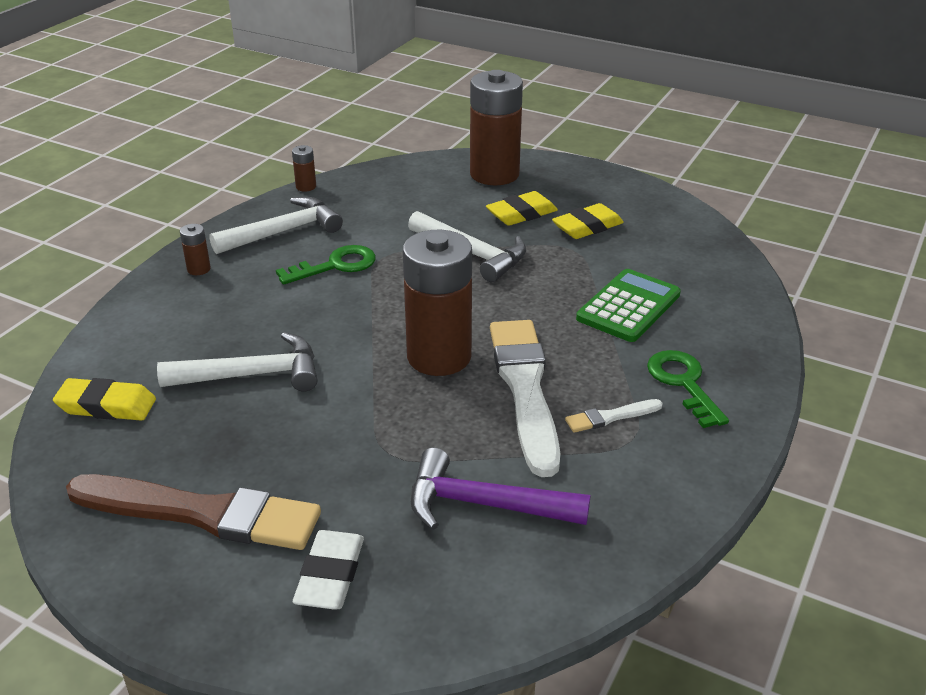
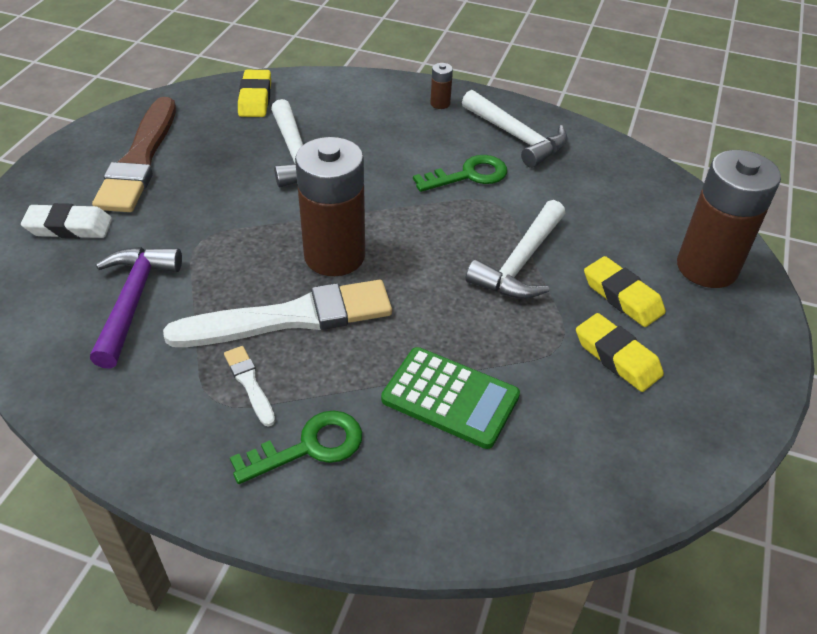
camera: 80 degrees right, 10 degrees up
green key [276,245,376,285] -> green key turned 75 degrees counterclockwise [413,155,507,192]
brown battery [292,145,316,192] -> none

